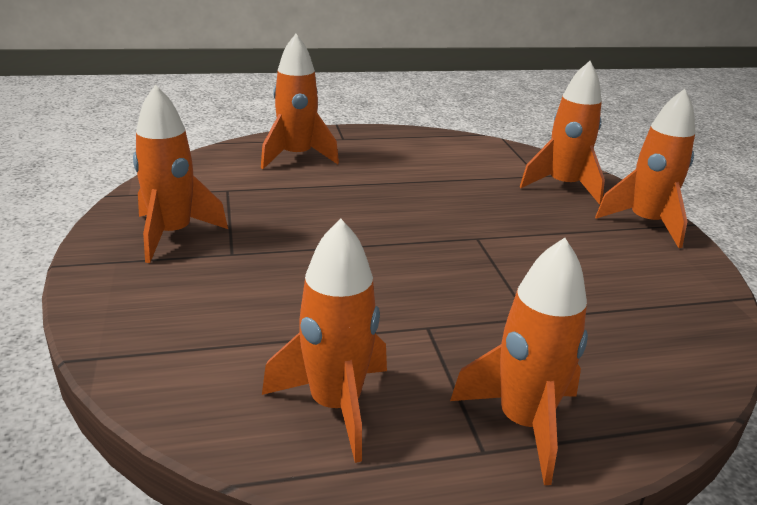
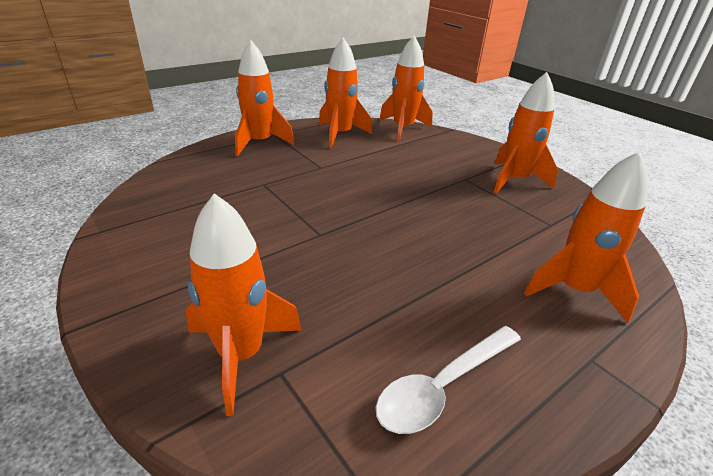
camera: 155 degrees right, 5 degrees up
orange rocket [595,89,695,248] -> orange rocket moved to [379,36,433,141]
none -> white spoon [375,326,521,434]

